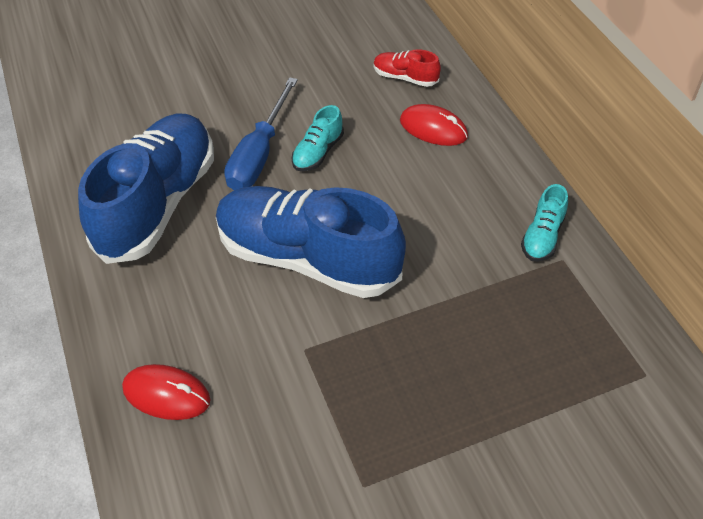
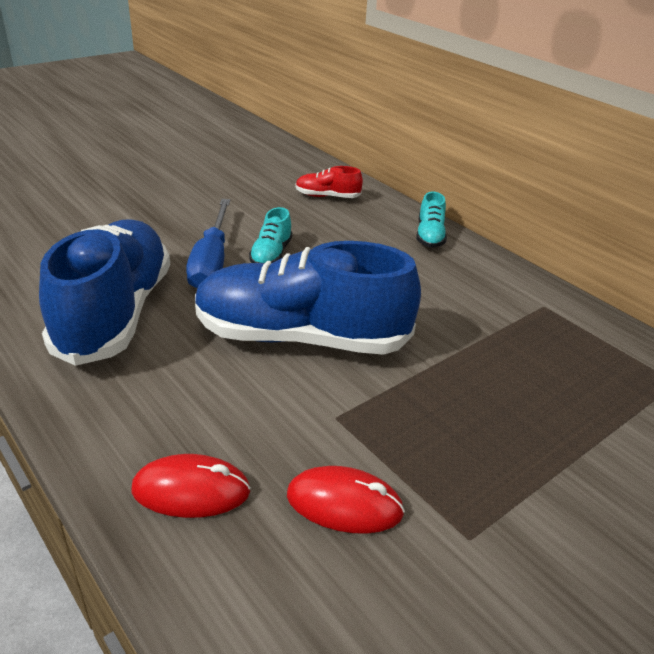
camera: 20 degrees left, 15 degrees down
red mouse [400,104,468,146] -> red mouse moved to [287,466,405,534]
turquoise shoe [521,184,568,262] -> turquoise shoe moved to [416,192,447,248]

